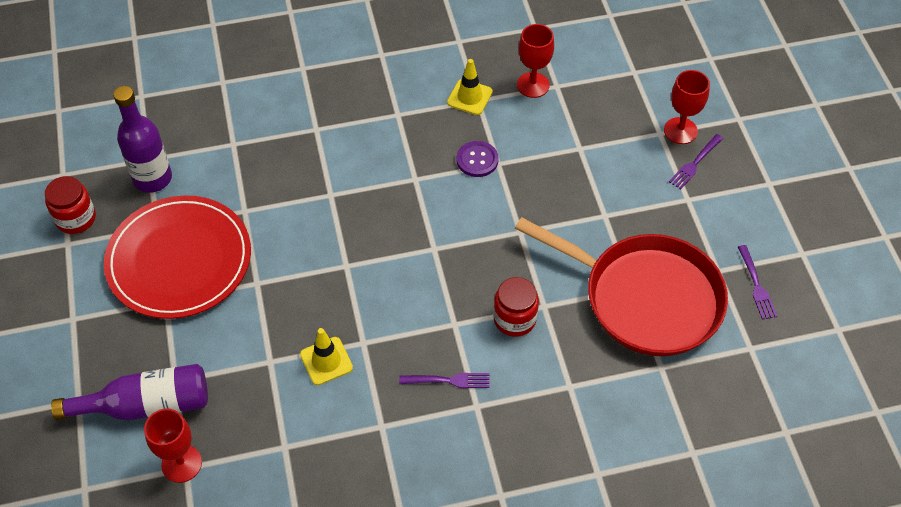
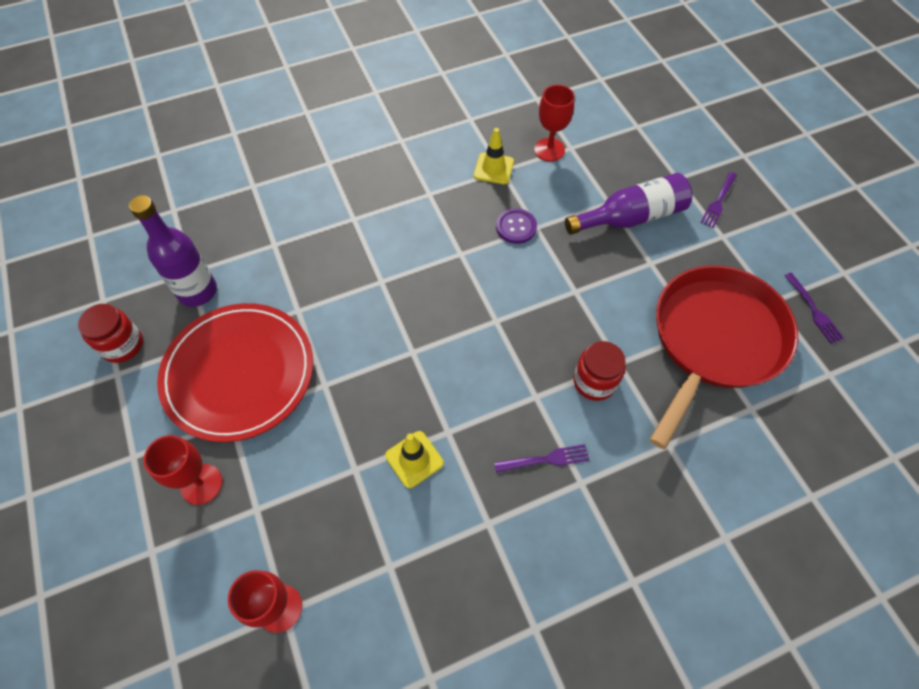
camera: 10 degrees left, 5 degrees up
purple bottle [51,364,208,420] -> purple bottle moved to [565,173,692,235]
red pan [515,217,728,356] -> red pan turned 75 degrees counterclockwise [649,265,798,449]
red goblet [664,70,710,144] -> red goblet moved to [143,435,222,505]

